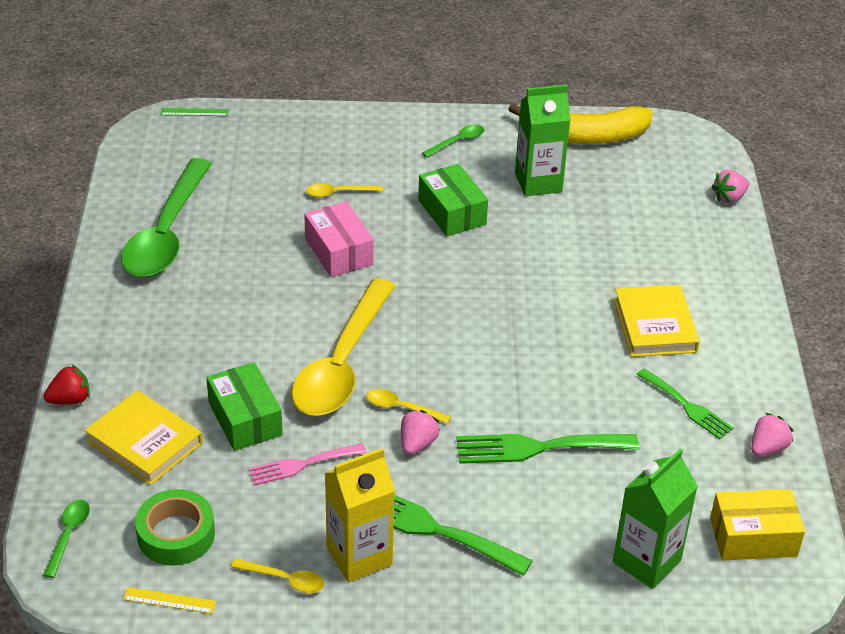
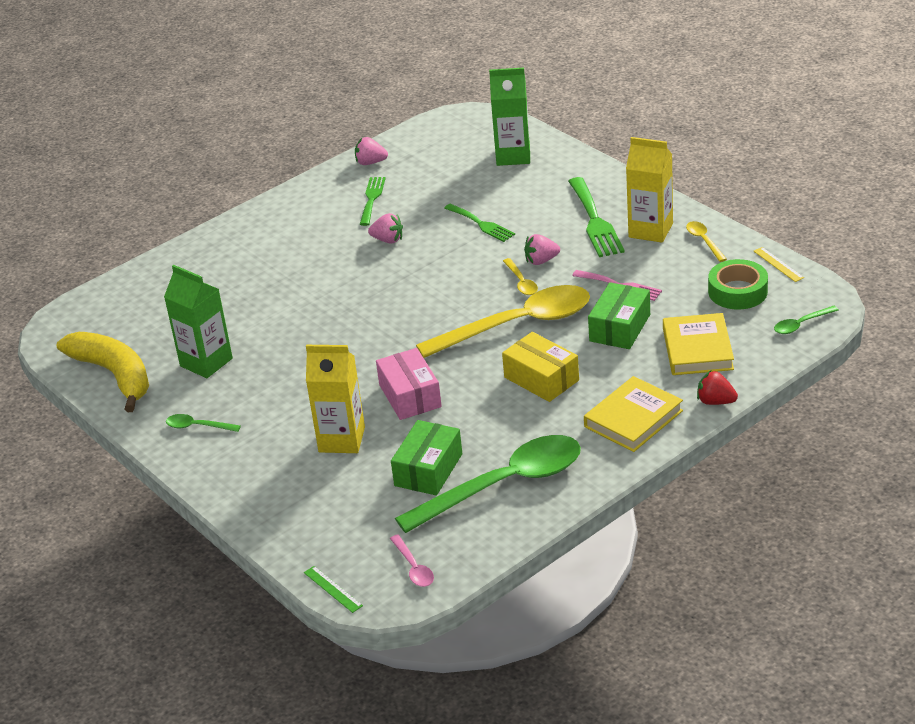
camera: 125 degrees left, 5 degrees down
pink box [304,201,374,277] -> pink box turned 45 degrees counterclockwise [376,348,442,420]
yellow spoon [306,183,383,197] -> yellow carton [306,345,365,453]
green box [418,164,488,236] -> green box moved to [391,420,462,496]
green fork [456,434,639,464] -> green fork [444,203,515,242], size x0.64
yellow book [614,285,700,357] -> yellow book moved to [584,376,683,452]
yellow box [710,489,805,561] -> yellow box moved to [502,332,579,402]
pink strawberry [711,170,749,204] -> pink strawberry moved to [368,213,403,243]
none -> pink spoon [390,535,434,587]

